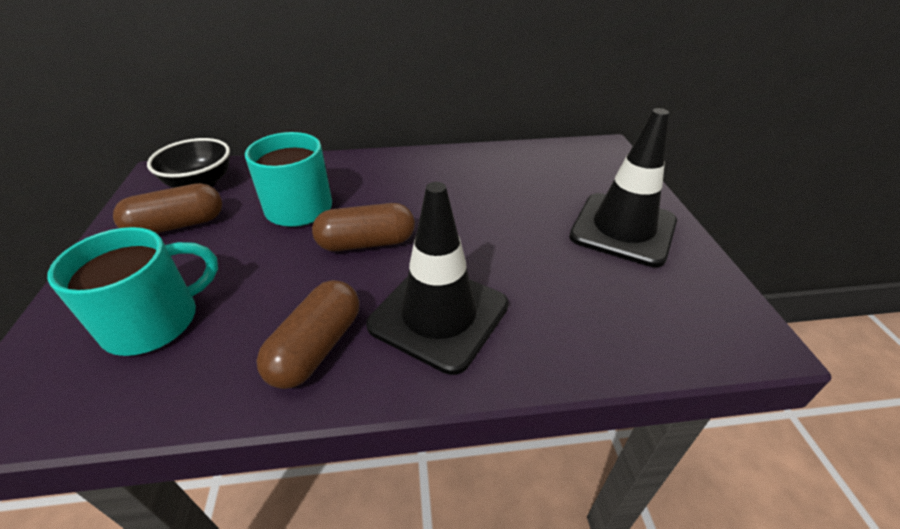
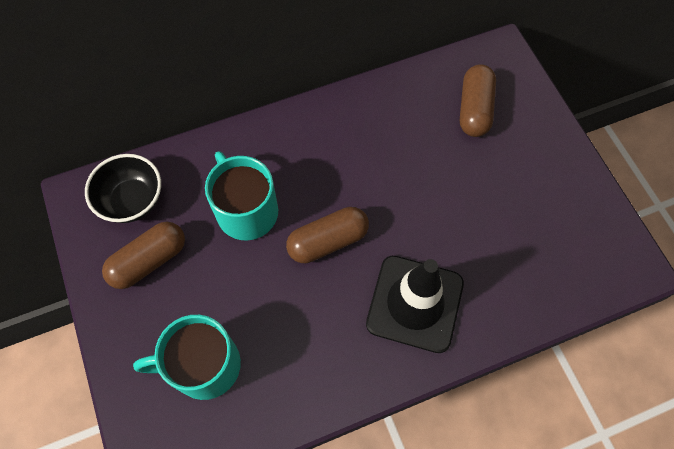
camera: 15 degrees left, 25 degrees up
turquoise mug [47,227,218,356] -> turquoise mug turned 135 degrees counterclockwise [133,315,241,400]
brown capsule [257,280,359,389] -> brown capsule moved to [460,64,496,137]
black traffic cone [569,108,677,267] -> none

